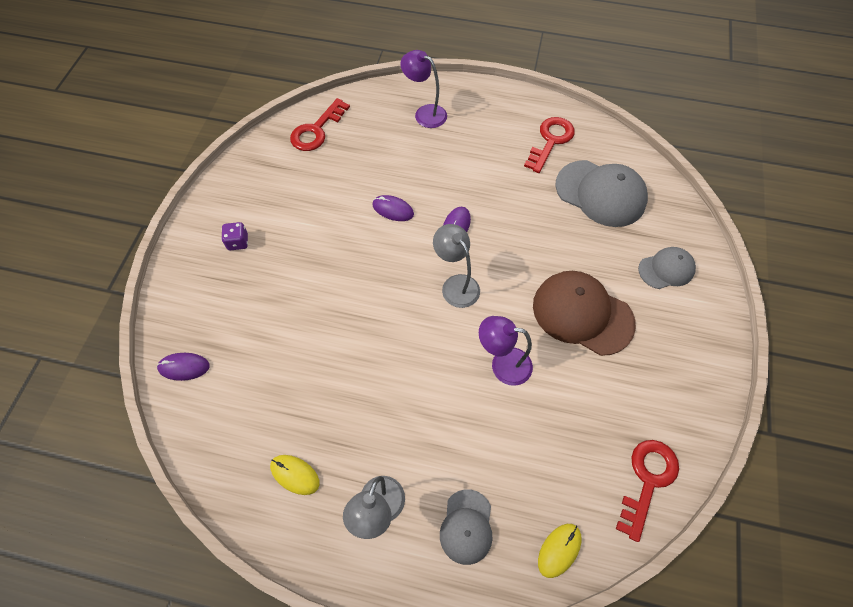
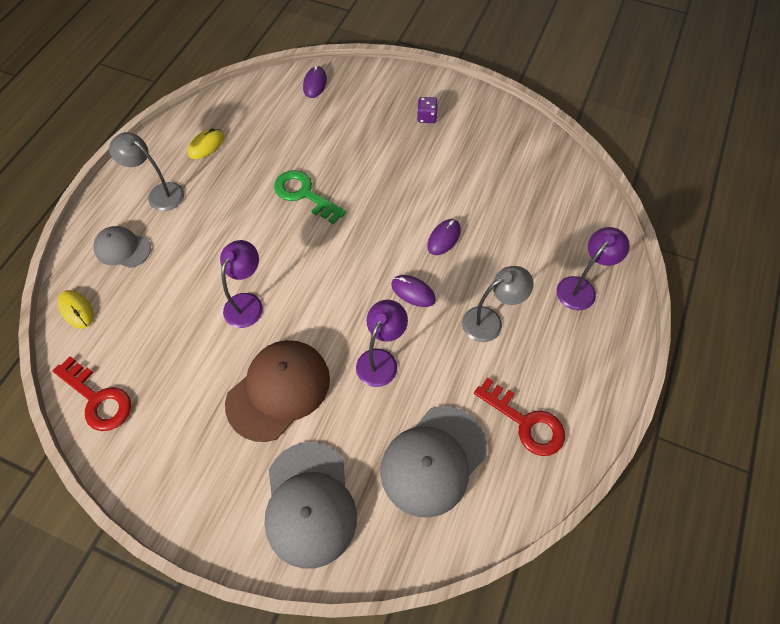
camera: 100 degrees right, 0 degrees up
red key [290,98,350,151] -> none
grey lamp [433,224,480,308] -> grey lamp moved to [462,266,534,342]
grey cap [638,247,696,289] -> grey cap [264,442,357,569], size x1.74
none -> green key [274,170,346,224]
none -> purple lamp [356,300,408,387]

